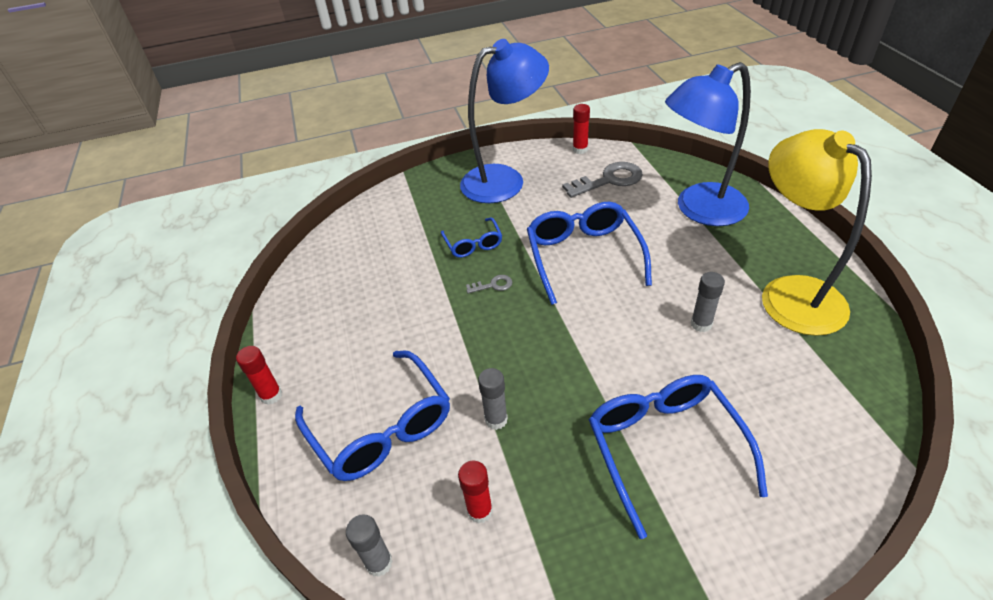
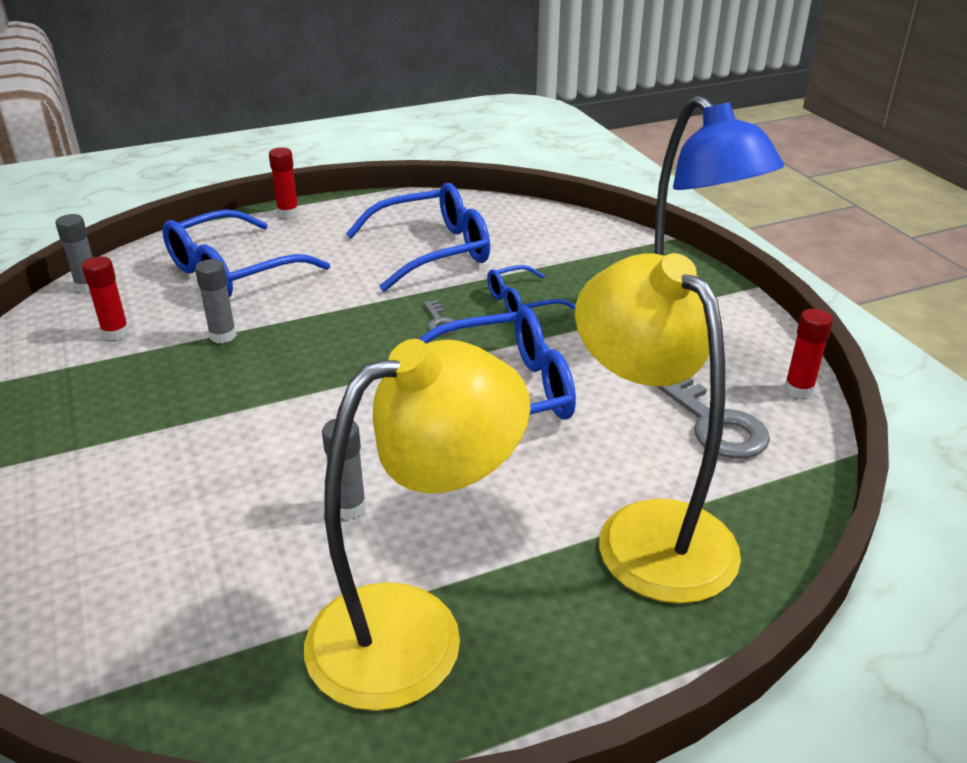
camera: 80 degrees right, 10 degrees down
blue glasses [589,375,768,539] -> blue glasses moved to [346,183,490,292]
blue lamp [665,62,751,226] -> yellow lamp [575,253,741,604]

